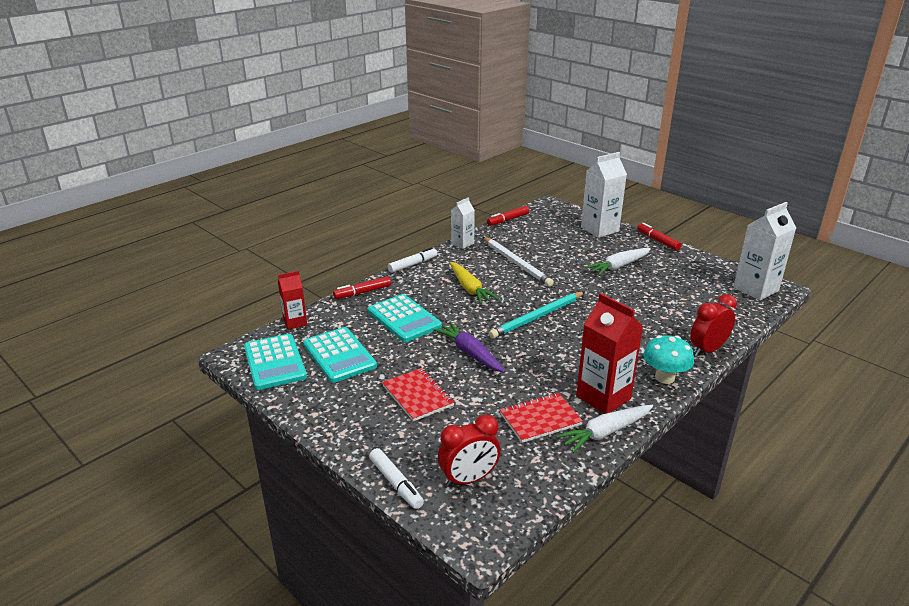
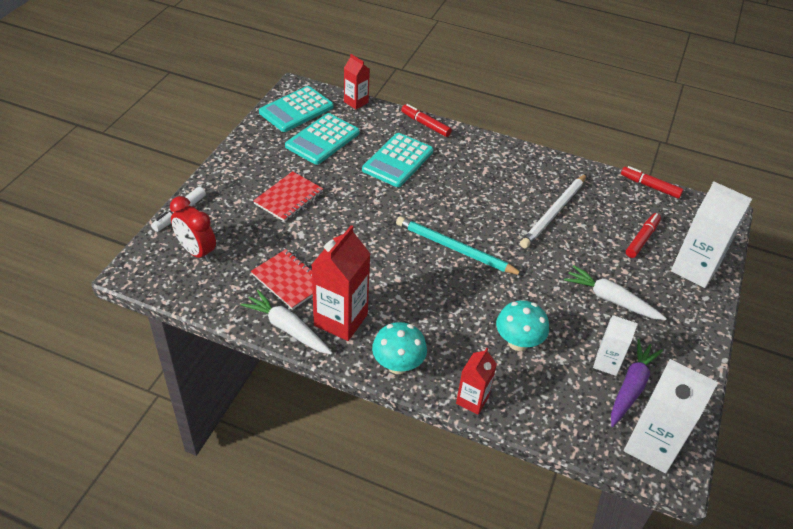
camera: 65 degrees right, 15 degrees up
white marker [388,247,438,273] -> none
purple carrot [434,322,505,373] -> purple carrot moved to [611,339,663,427]
yellow carrot [450,262,499,304] -> none
white carton [451,197,475,249] -> white carton moved to [593,315,638,376]
red marker [637,223,682,251] -> red marker moved to [626,213,661,258]
red clock [690,294,737,356] -> red carton [456,348,497,415]
none -> turquoise mushroom [496,300,549,351]

